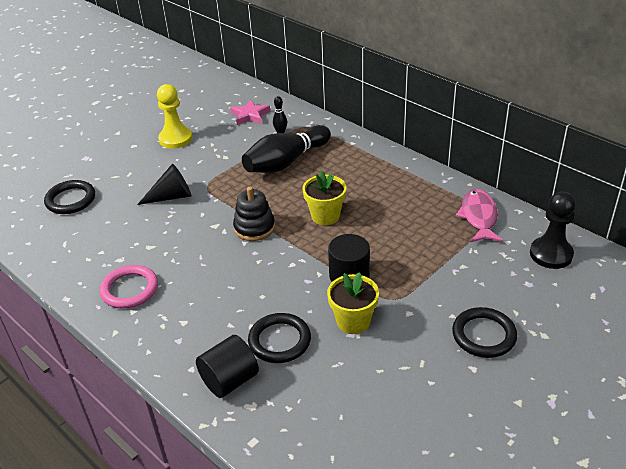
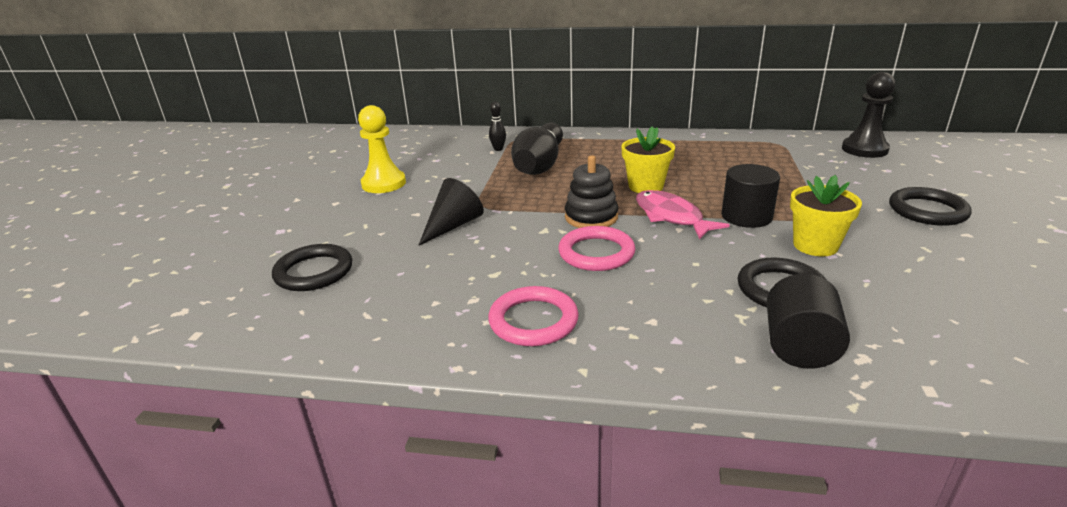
camera: 35 degrees left, 10 degrees down
pink star [230,99,270,125] -> none
pink fish [456,189,503,242] -> pink fish moved to [636,190,730,240]
none -> pink ring [558,226,635,271]

